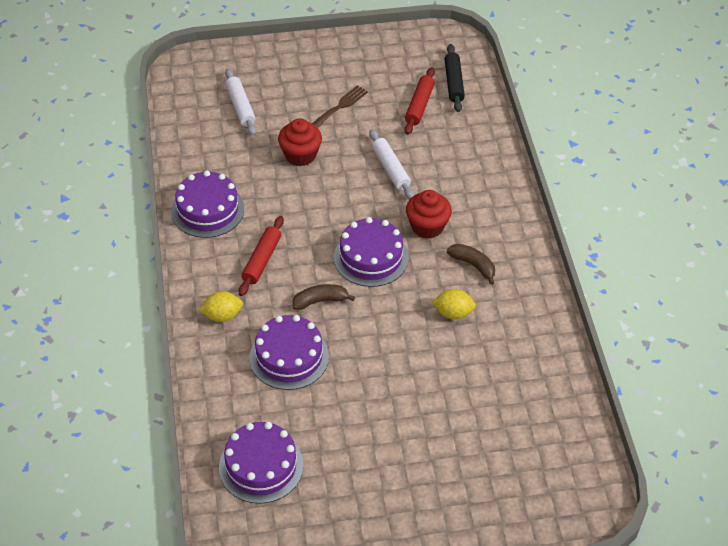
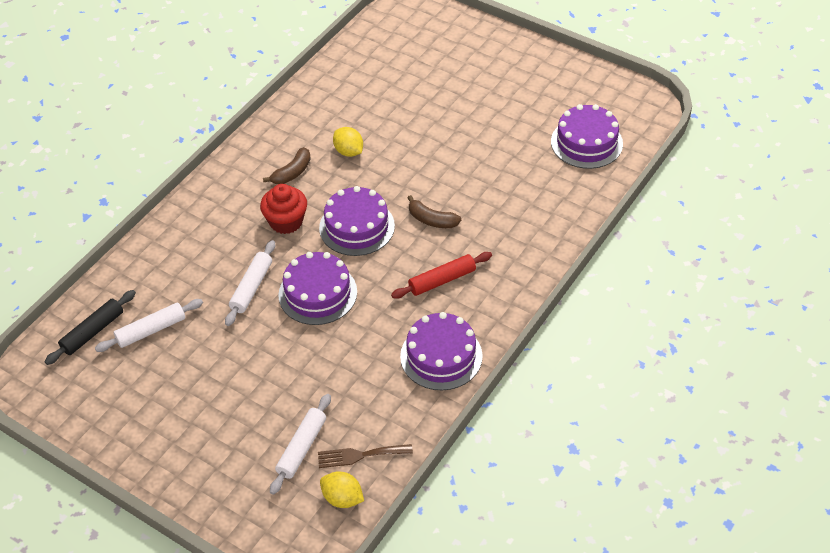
camera: 135 degrees left, 0 degrees up
yellow lemon [199,291,243,322] -> yellow lemon moved to [320,472,364,508]
purple cake [250,315,329,390] -> purple cake moved to [278,252,357,325]
red cupcake [278,118,322,166] -> none
brown fork [312,85,368,128] -> brown fork moved to [318,444,413,468]
red rolling pin [404,67,435,135] -> white rolling pin [95,299,203,352]
brown banana [447,244,495,285] -> brown banana turned 135 degrees counterclockwise [263,147,311,184]

